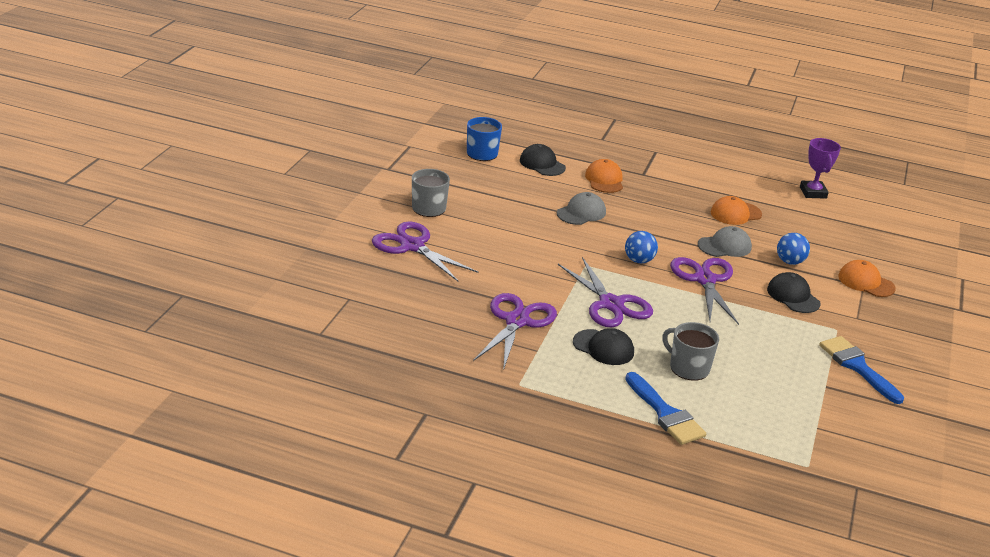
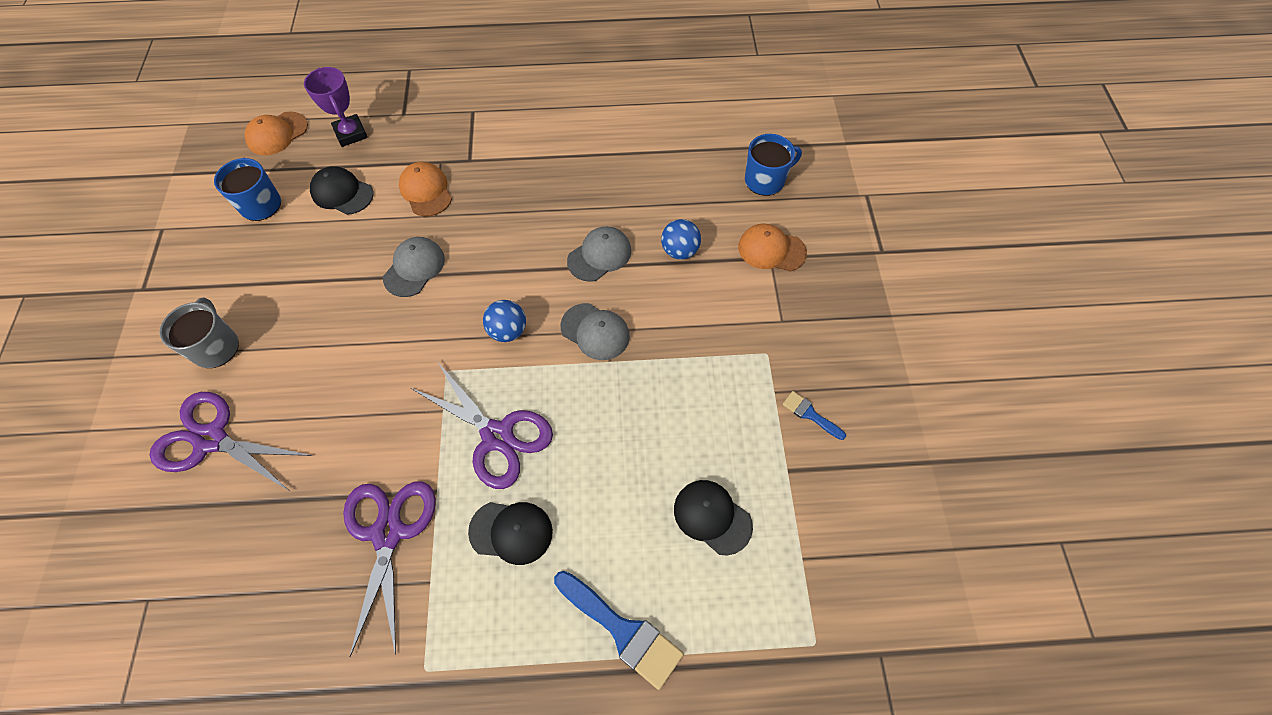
camera: 20 degrees left, 30 degrees up
grey mug [662,322,719,381] -> none
purple scissors [670,257,739,325] -> grey cap [561,303,630,360]
orange cap [711,196,762,225] -> orange cap moved to [245,112,308,155]
black cap [767,272,821,313] -> black cap moved to [674,480,753,555]
purple trophy [800,138,841,199] -> purple trophy moved to [304,67,368,147]
blue brush [819,336,904,404] -> blue brush [782,391,846,440], size x0.53
none -> blue mug [745,134,802,196]

